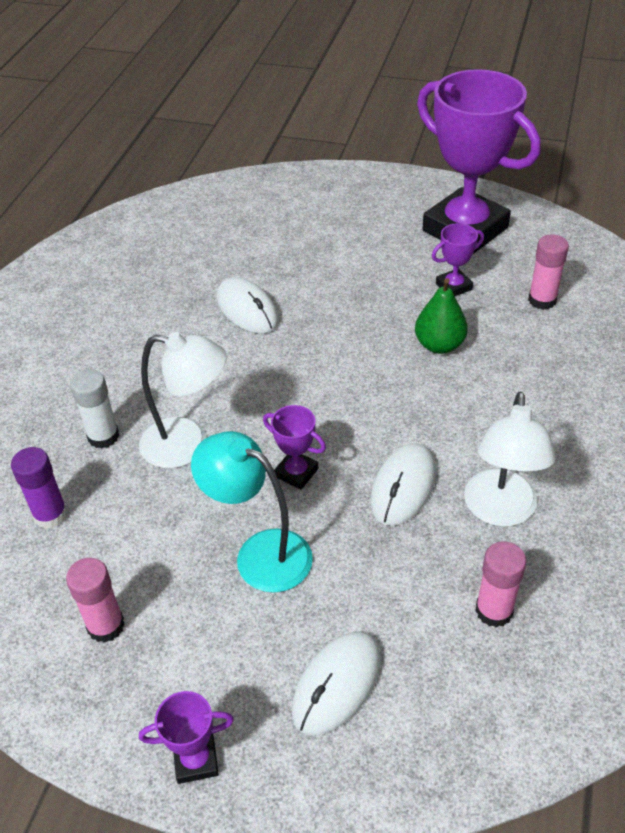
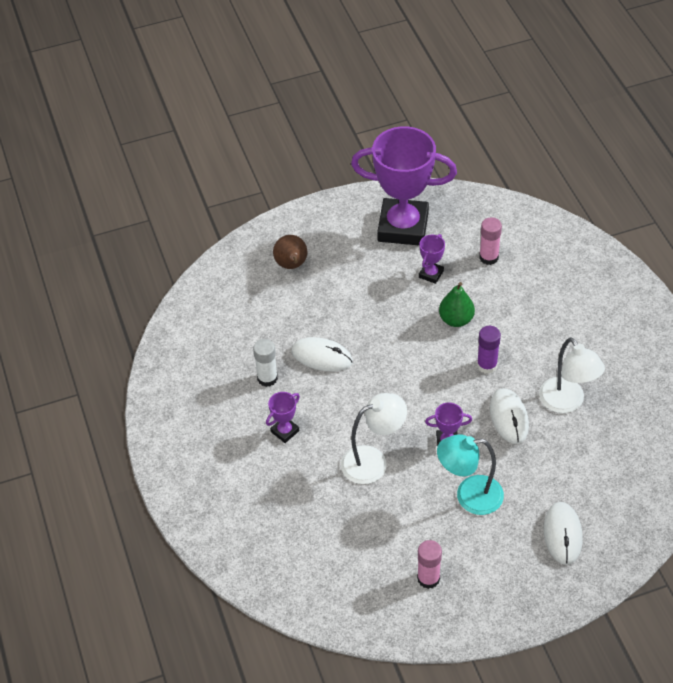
camera: 35 degrees left, 5 degrees up
purple glue stick [11,447,68,529] -> purple glue stick moved to [477,326,501,374]
white glue stick [70,369,119,449] -> white glue stick moved to [253,339,278,387]
purple trophy [139,691,234,784] -> purple trophy moved to [266,392,300,443]
pink glue stick [475,541,527,628] -> none
none -> brown pear [273,235,307,269]

